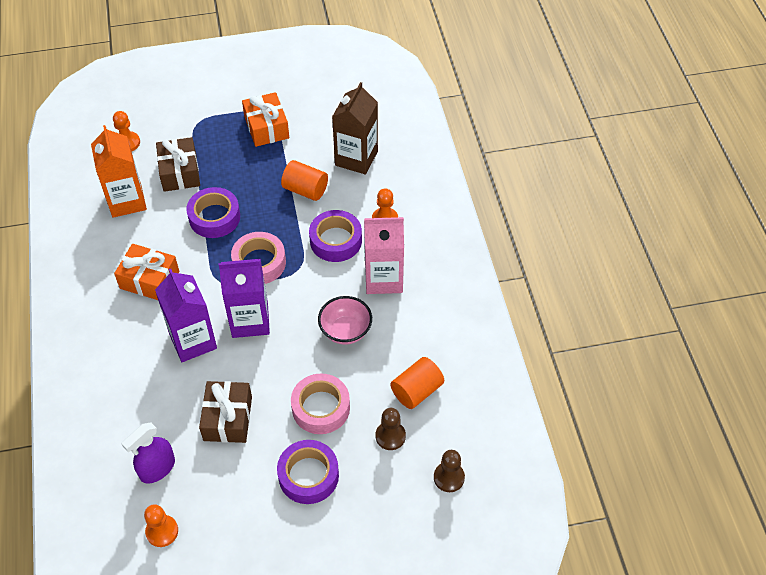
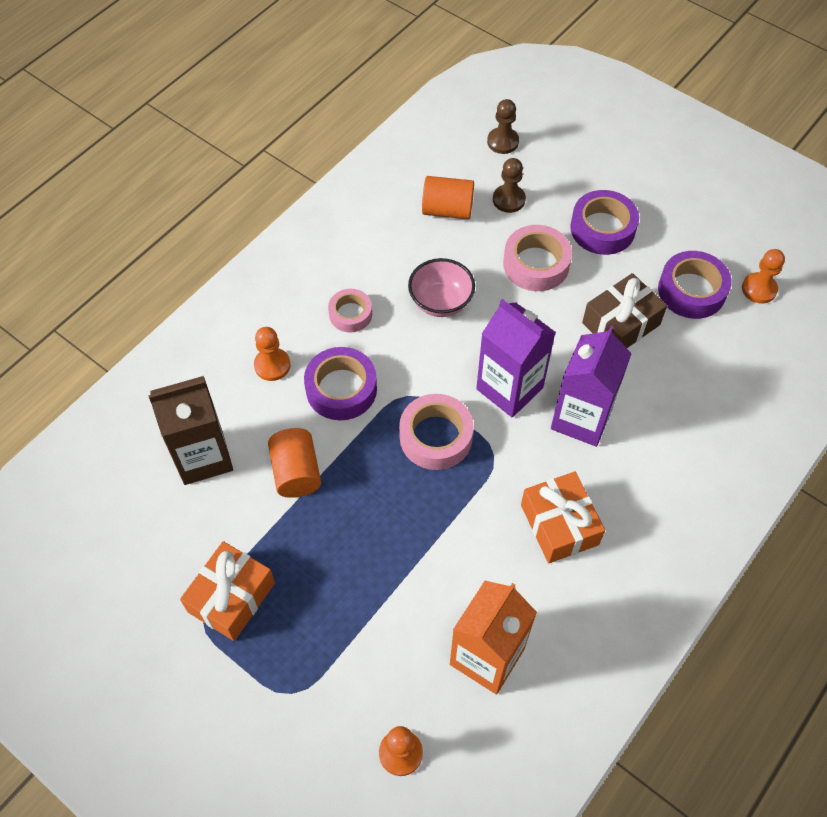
camera: 130 degrees left, 5 degrees up
purple spray bottle [121,422,175,483] -> none
brown gift [156,137,200,192] -> none
purple tape [186,187,240,238] -> purple tape moved to [658,251,732,319]
pink carton [364,217,404,294] -> pink tape [328,289,372,333]

